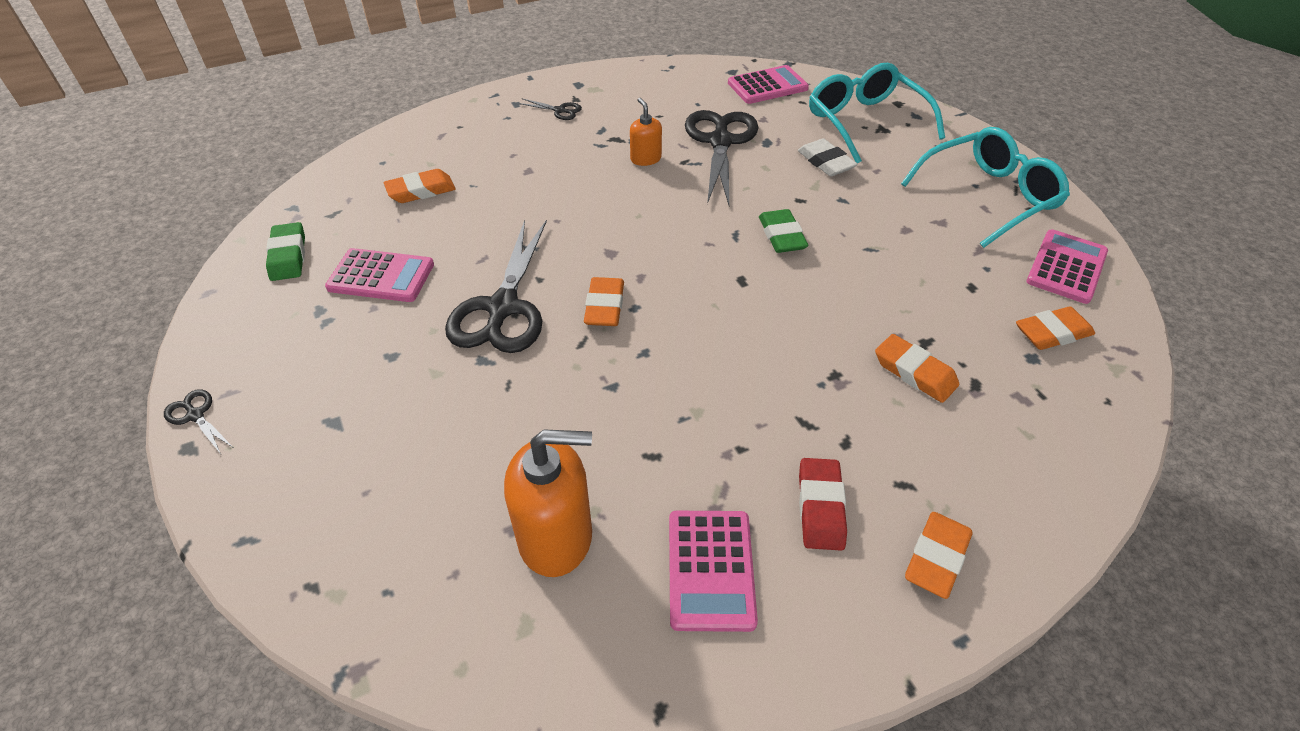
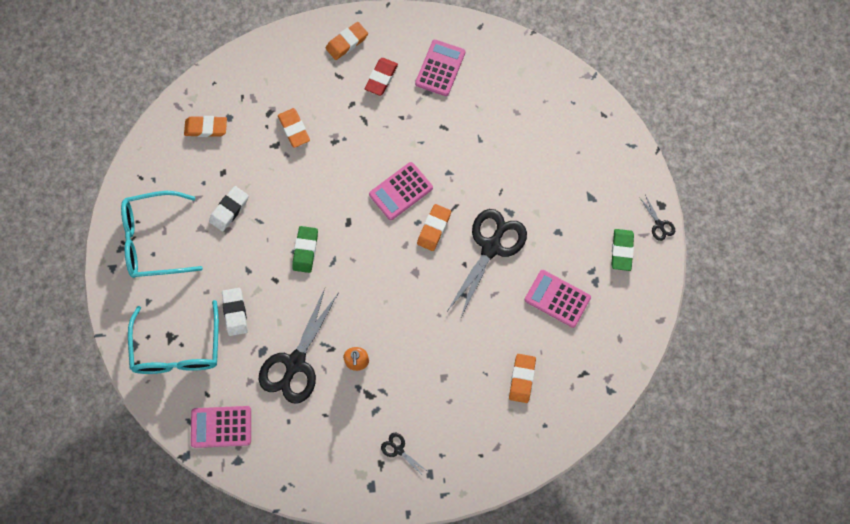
camera: 160 degrees left, 25 degrees up
green eraser [266,222,305,281] -> green eraser moved to [611,229,634,271]
orange eraser [384,169,456,203] -> orange eraser turned 75 degrees counterclockwise [509,354,536,403]
orange soap dispenser [504,430,592,577] -> none
pink calculator [1026,229,1108,304] -> pink calculator moved to [369,162,433,220]
none -> white eraser [209,186,249,232]

